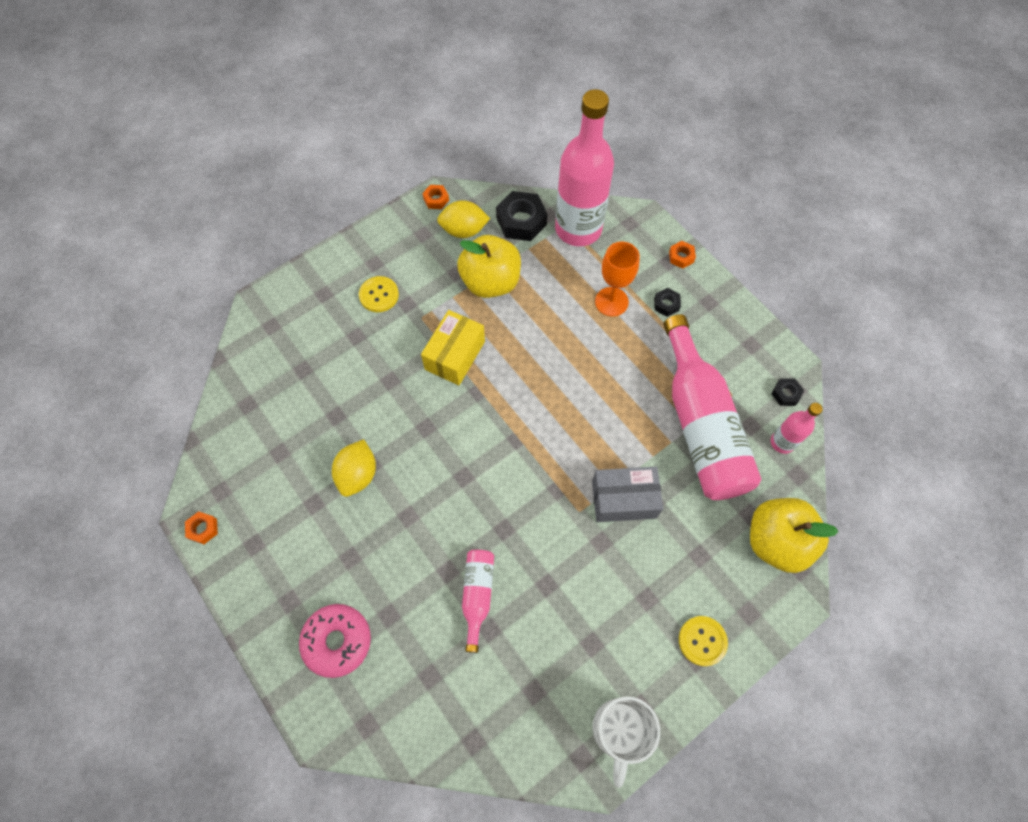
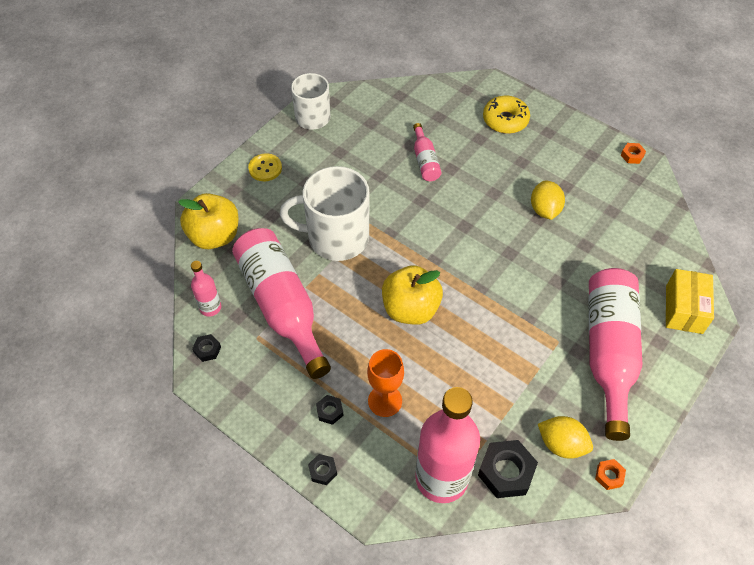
camera: 165 degrees right, 10 degrees down
pink donut [299,604,371,678] -> yellow donut [483,96,530,134]
yellow button [359,276,399,312] -> pink bottle [589,268,642,441]
yellow box [421,310,485,385] -> yellow box moved to [666,269,714,334]
yellow lemon [437,200,490,238] -> yellow lemon turned 45 degrees clockwise [538,416,593,458]
yellow apple [457,235,521,298] -> yellow apple moved to [382,265,443,325]
grey box [592,467,663,522] -> white mug [280,166,369,261]
orange nut [669,241,696,269] -> black nut [308,454,337,485]

